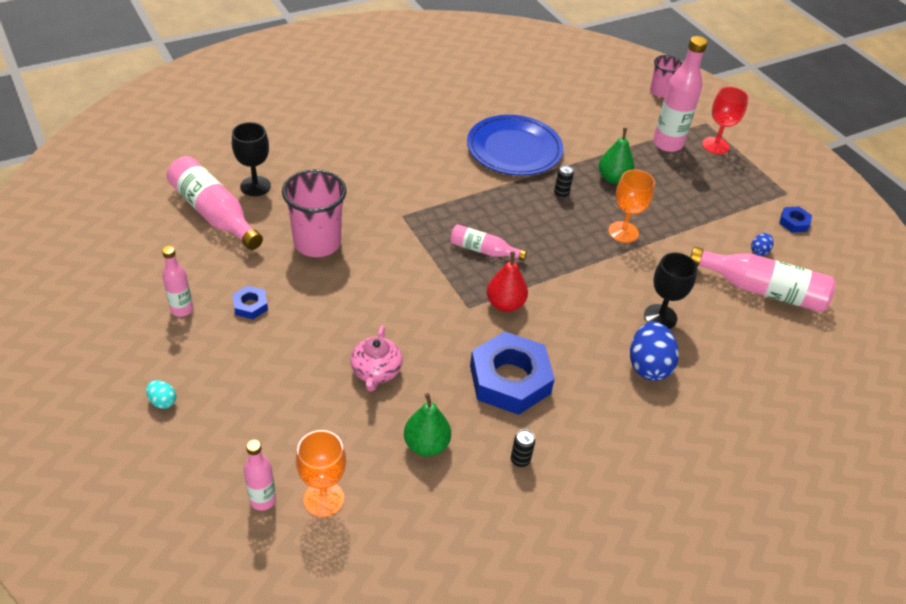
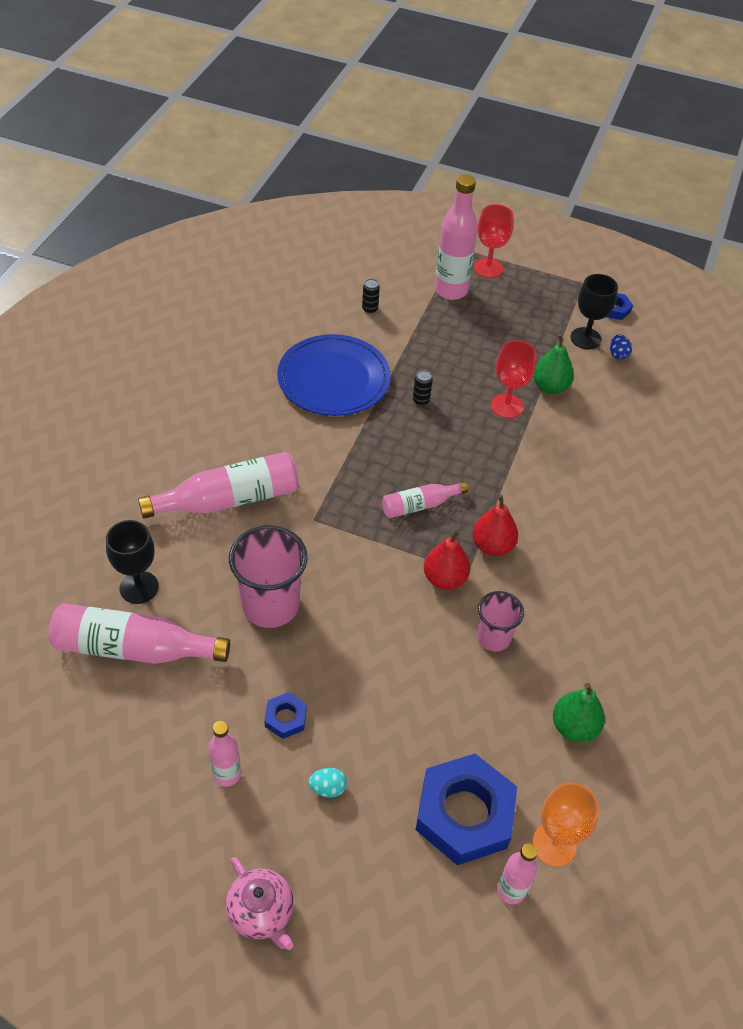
camera: 40 degrees left, 5 degrees up
turquoise egg [146,380,176,409] -> turquoise egg moved to [308,768,347,798]
pink teapot [350,325,403,391] -> pink teapot moved to [225,857,294,950]
blue nut [470,332,555,415] -> blue nut moved to [416,754,517,865]
black can [511,429,535,467] -> black can moved to [362,279,380,314]
green pear [599,128,634,184] -> green pear moved to [534,334,574,394]
orange goblet [608,170,655,243] -> red goblet [491,340,537,418]
blue egg [630,321,679,381] -> none
black goblet [644,252,697,329] -> black goblet moved to [570,274,618,349]
pink cup [650,55,683,98] -> pink cup moved to [477,591,524,651]
pink bottle [690,247,836,312] -> pink bottle moved to [138,452,299,519]
none -> red pear [424,529,471,590]

